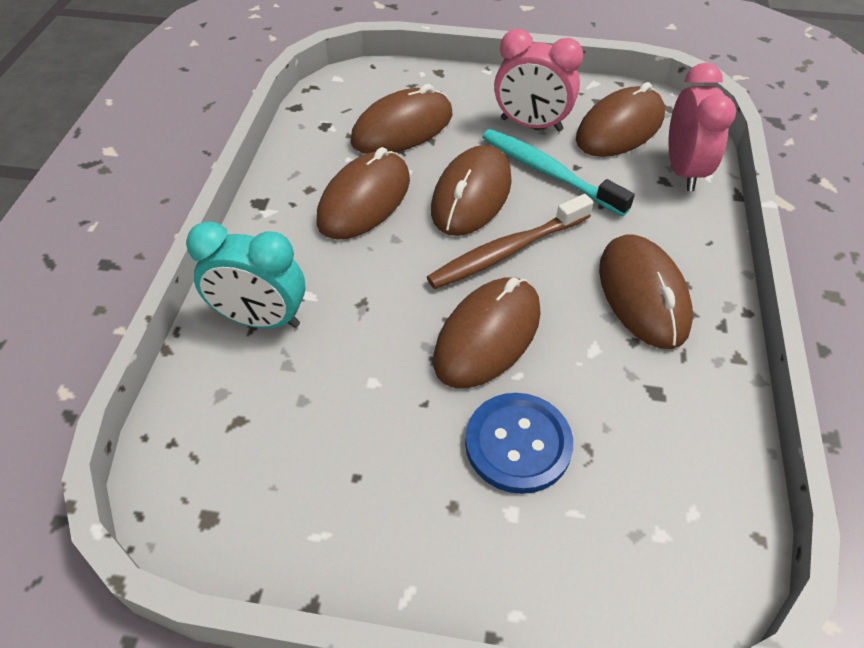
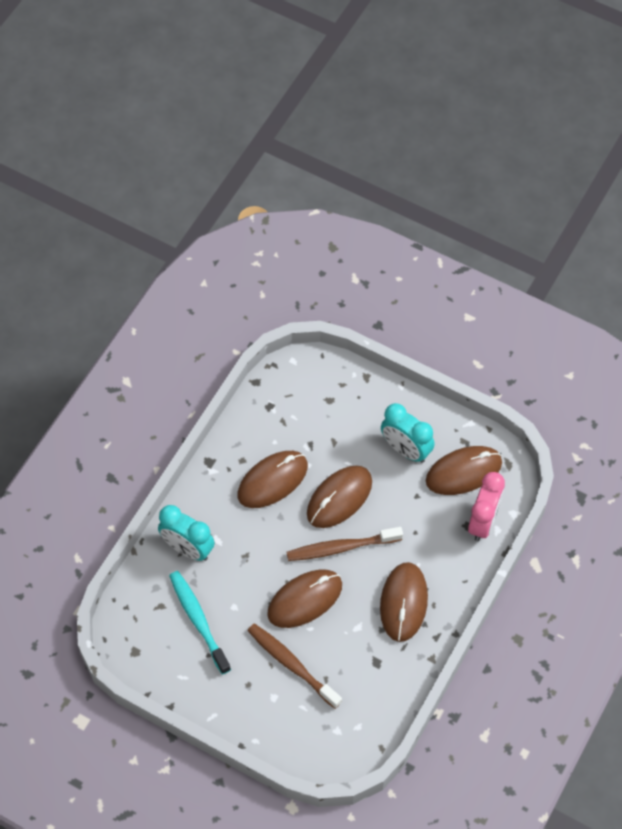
camera: 20 degrees right, 10 degrees up
brown mouse [350,84,452,154] -> none
blue button [465,393,573,494] -> brown toothbrush [247,623,342,709]
turquoise toothbrush [482,129,635,216] -> turquoise toothbrush moved to [169,571,231,675]
pink clock [494,29,583,132] -> turquoise clock [381,403,435,463]

